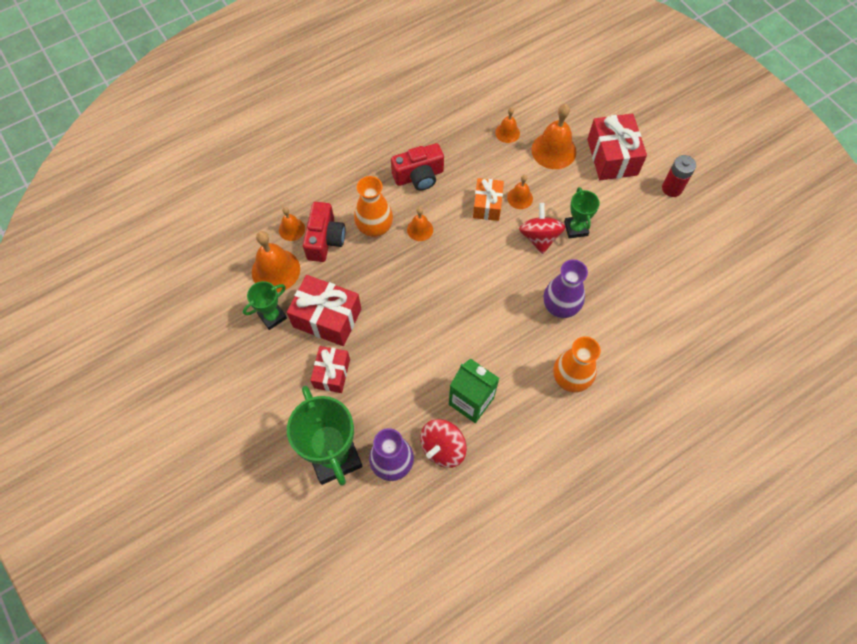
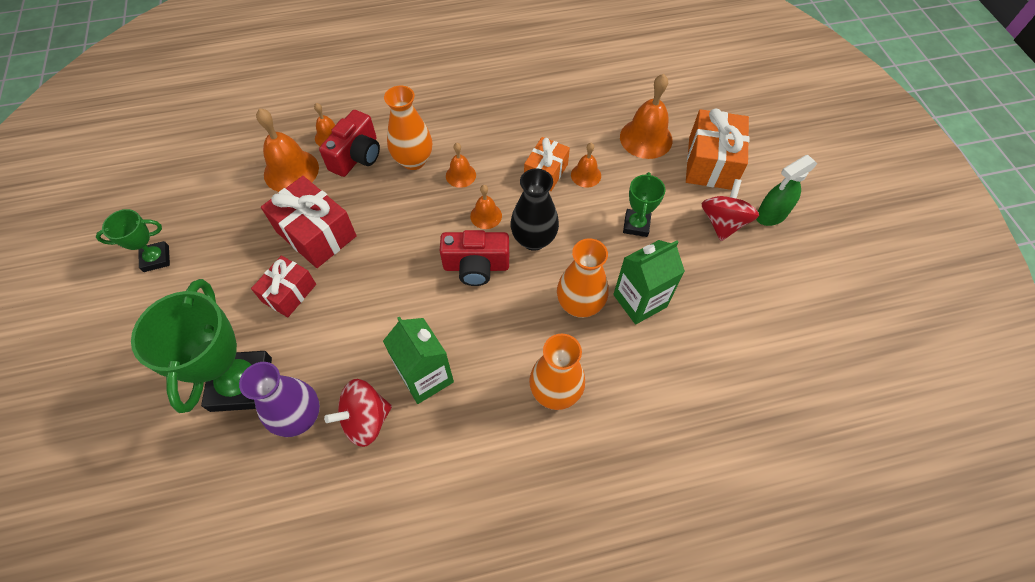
camera: 20 degrees right, 5 degrees down
green trophy [243,281,287,330] -> green trophy moved to [96,209,170,272]
red camera [391,143,444,191] -> red camera moved to [440,230,509,286]
orange bell [495,107,520,143] -> orange bell moved to [470,185,502,229]
red spinning top [519,203,566,254] -> red spinning top moved to [702,179,759,241]
purple vase [544,259,588,318] -> orange vase [557,238,608,318]
red gift [587,114,647,180] -> orange gift [686,108,749,190]
red battery [662,155,696,197] -> green spray bottle [756,155,818,226]
none -> black vase [511,169,559,251]
none -> green carton [613,240,685,325]

